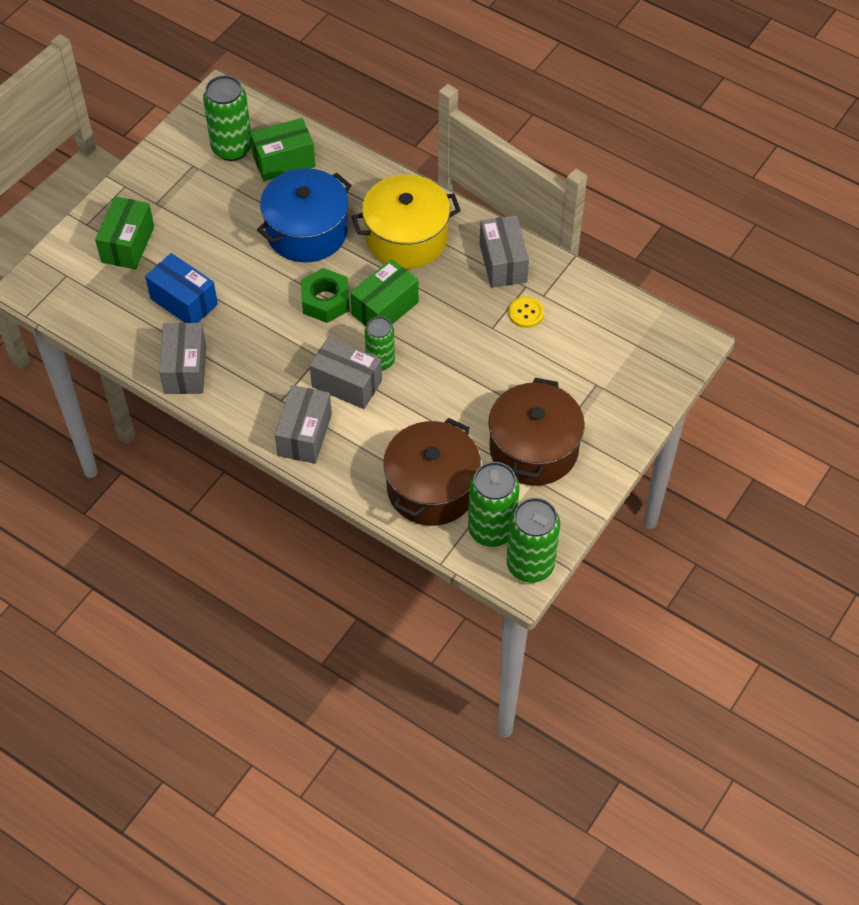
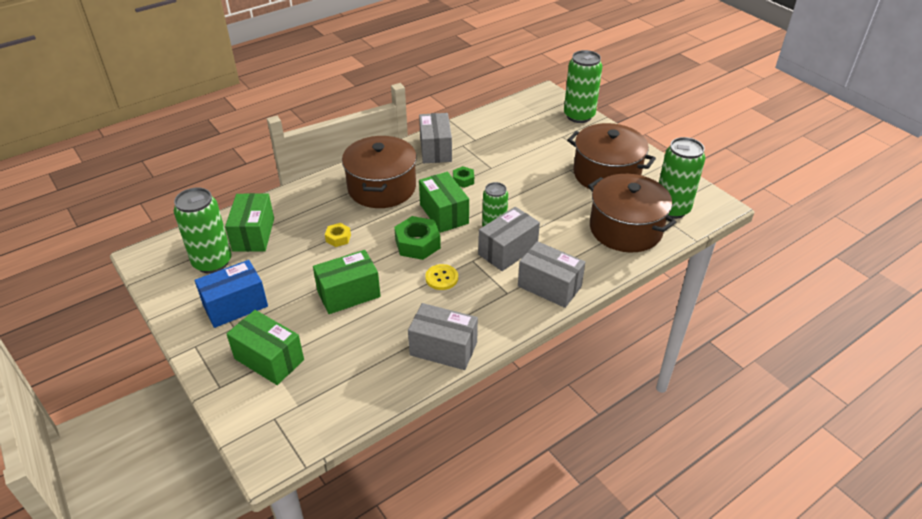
camera: 70 degrees left, 15 degrees down
blue box [145,253,218,323] -> blue box moved to [195,260,268,328]
blue pot [257,168,352,262] -> yellow nut [325,223,351,247]
yellow pot [352,175,461,269] -> brown pot [342,136,417,208]
grey box [480,215,529,288] -> grey box turned 75 degrees clockwise [419,113,452,163]
green can [507,498,560,583] -> green can moved to [564,50,602,123]
yellow button [508,297,544,328] -> yellow button moved to [425,264,458,290]
none -> green box [313,250,381,314]
none -> green nut [453,166,474,188]

